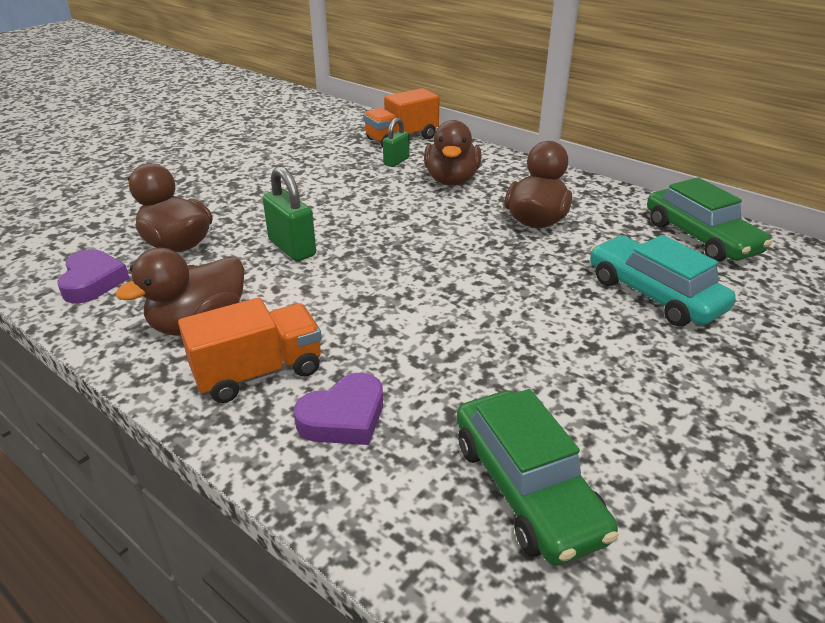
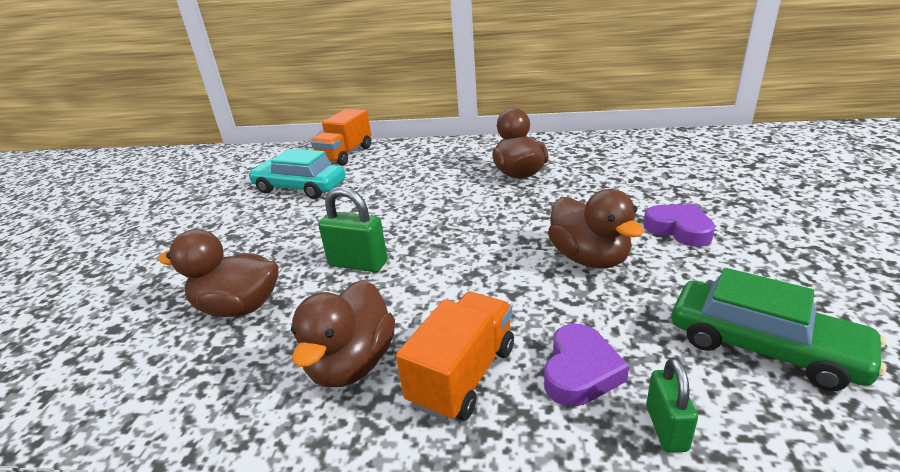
camera: 30 degrees left, 5 degrees down
purple heart [58,249,129,303] -> purple heart moved to [643,204,715,247]
green padlock [383,118,410,167] -> green padlock moved to [646,358,698,453]
brown duck [424,120,482,186] -> brown duck moved to [548,189,644,268]
turquoise car [590,235,736,326] -> turquoise car moved to [248,149,345,199]
green car [647,177,772,262] -> none

